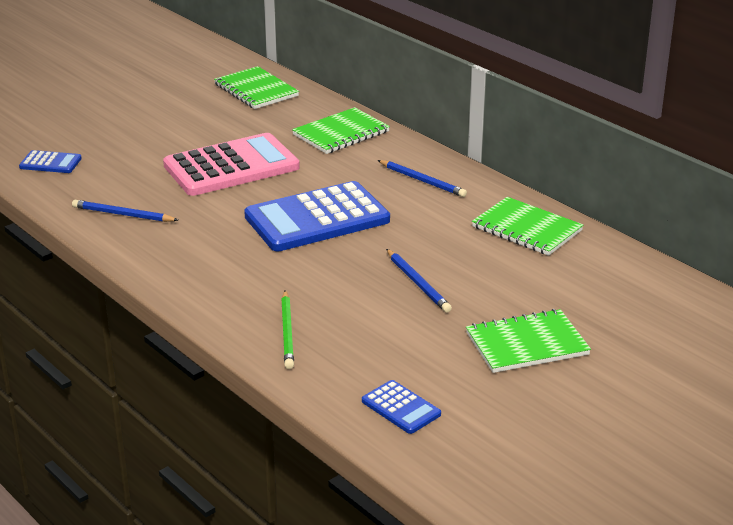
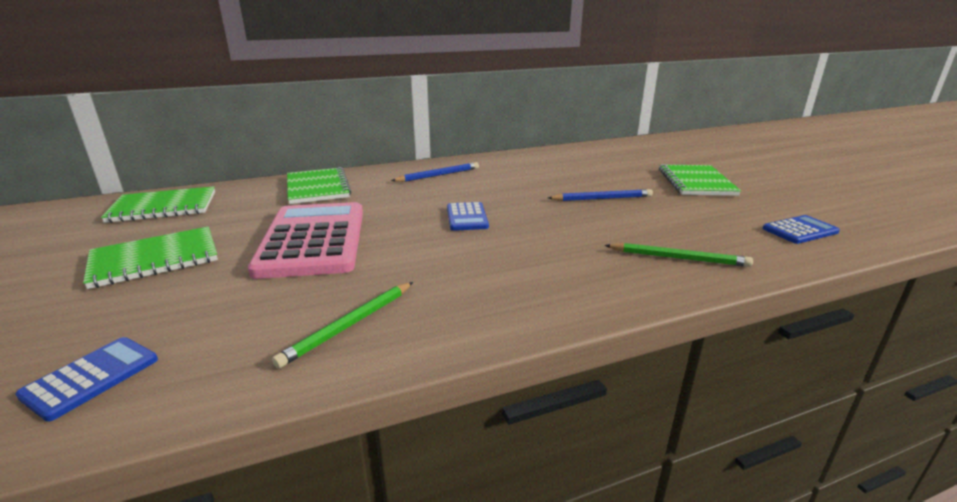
camera: 70 degrees left, 5 degrees down
blue pencil [72,200,178,222] -> green pencil [272,282,413,368]
blue calculator [244,181,390,251] -> blue calculator [447,202,489,231], size x0.45
green notebook [472,197,583,256] -> green notebook moved to [83,227,218,289]

